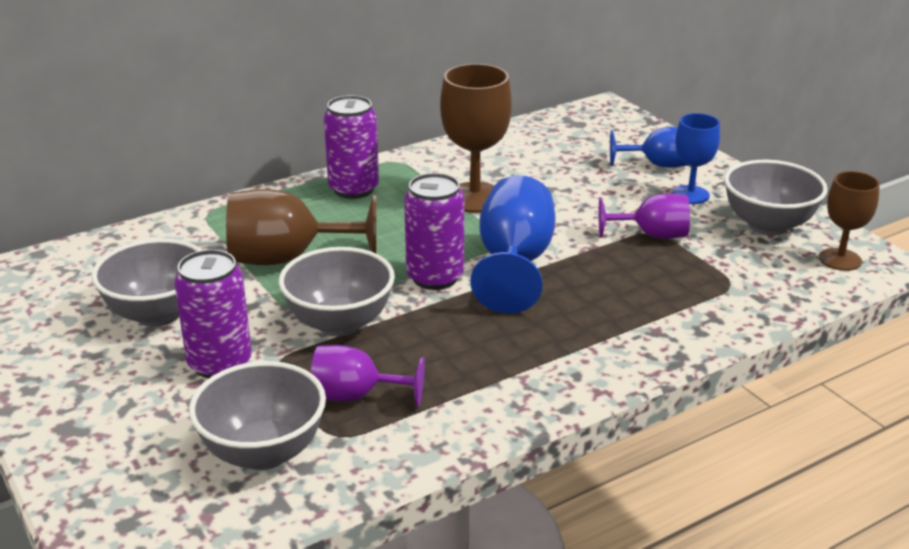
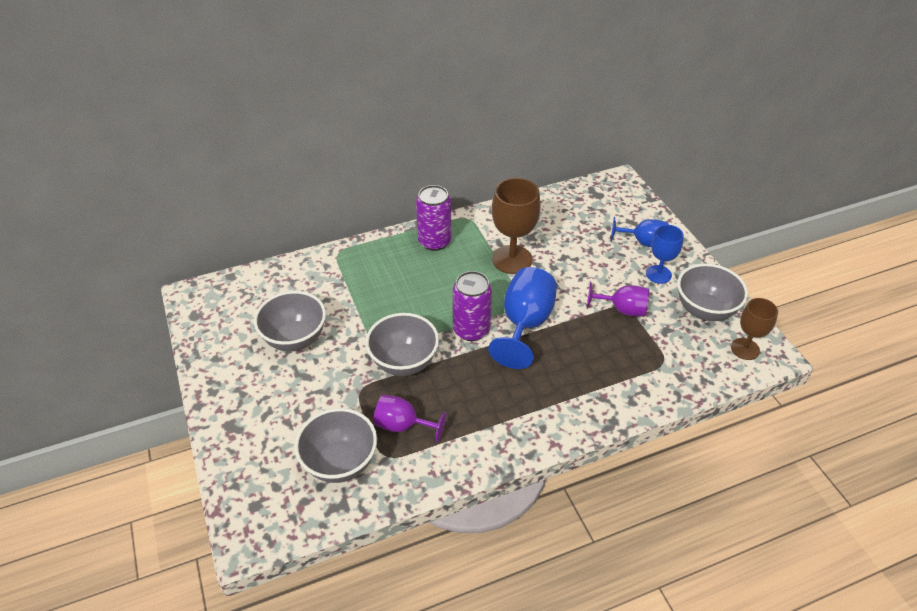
camera: 10 degrees right, 15 degrees up
purple can [174,250,252,379] -> none
brown goblet [226,189,376,265] -> none

